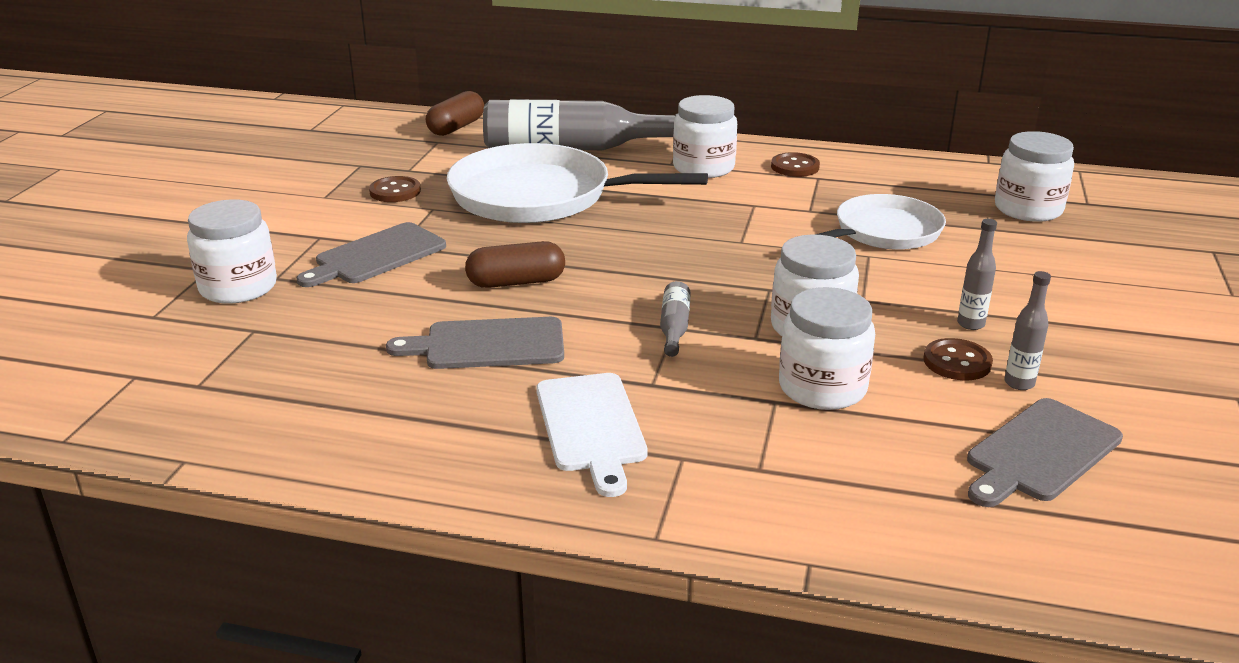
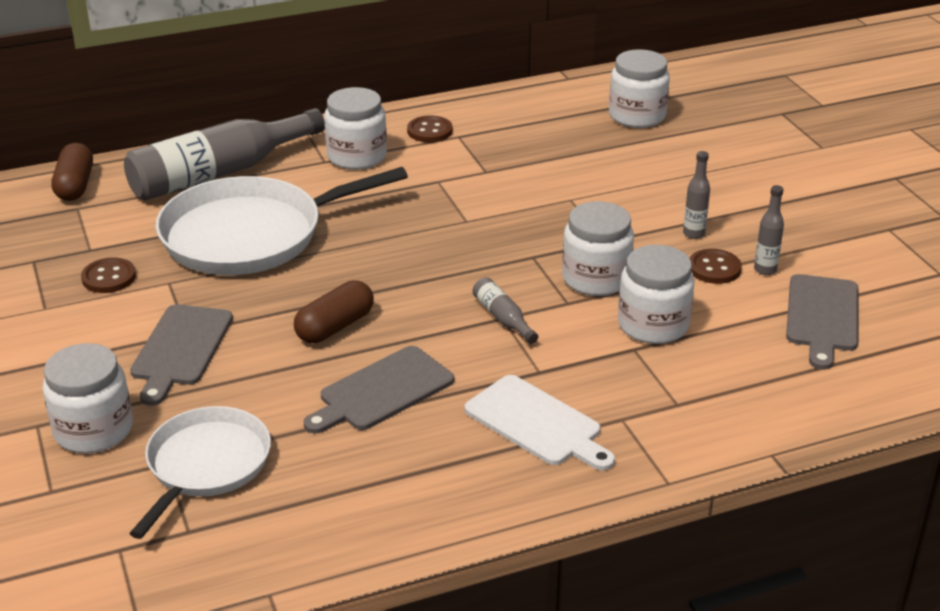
camera: 35 degrees left, 5 degrees up
white pan [815,194,946,250] -> white pan moved to [129,406,271,539]

